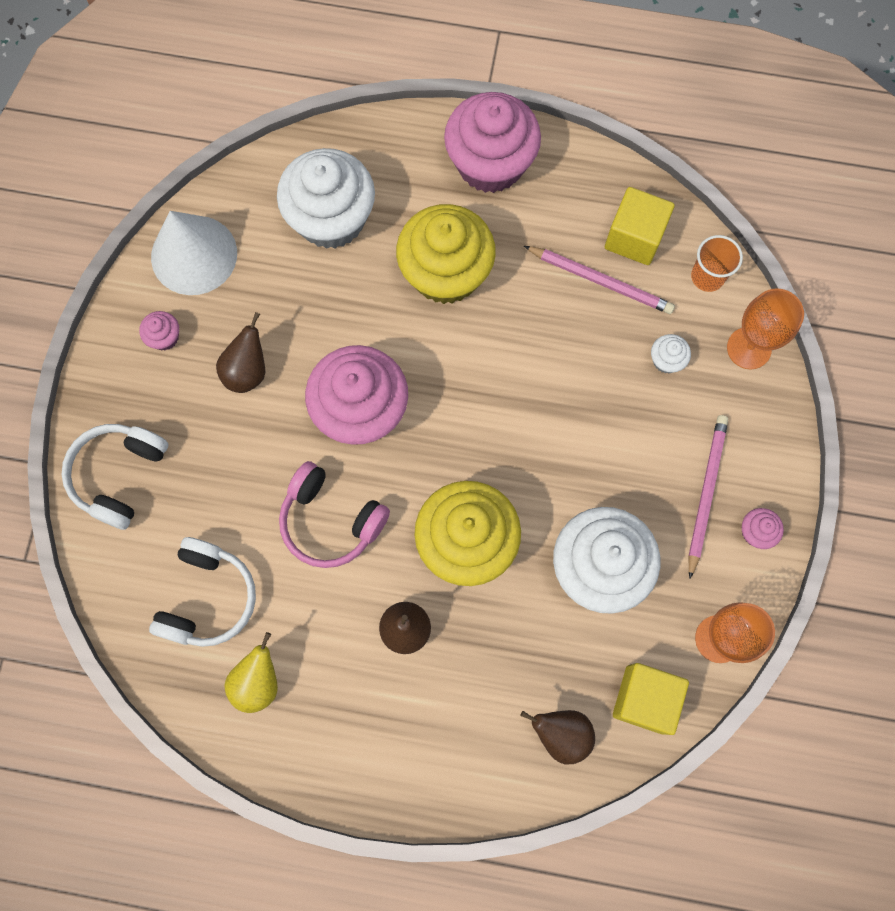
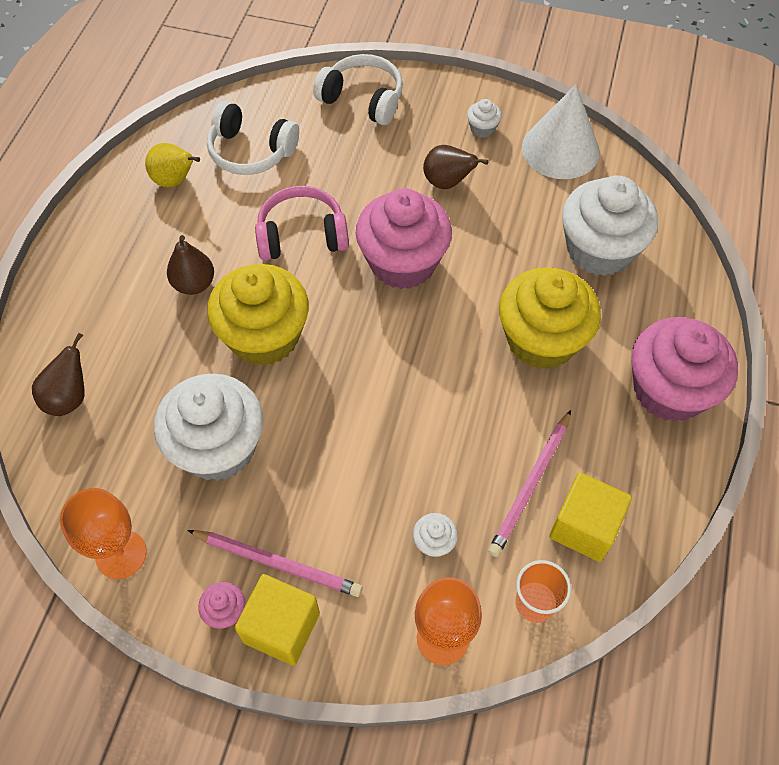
camera: 95 degrees right, 15 degrees down
pink cupcake [139,311,179,350] -> white cupcake [467,99,502,138]
pink headphones [279,461,390,568] -> pink headphones turned 45 degrees clockwise [255,186,349,260]
yellow cube [613,663,689,735] -> yellow cube moved to [235,574,320,666]

